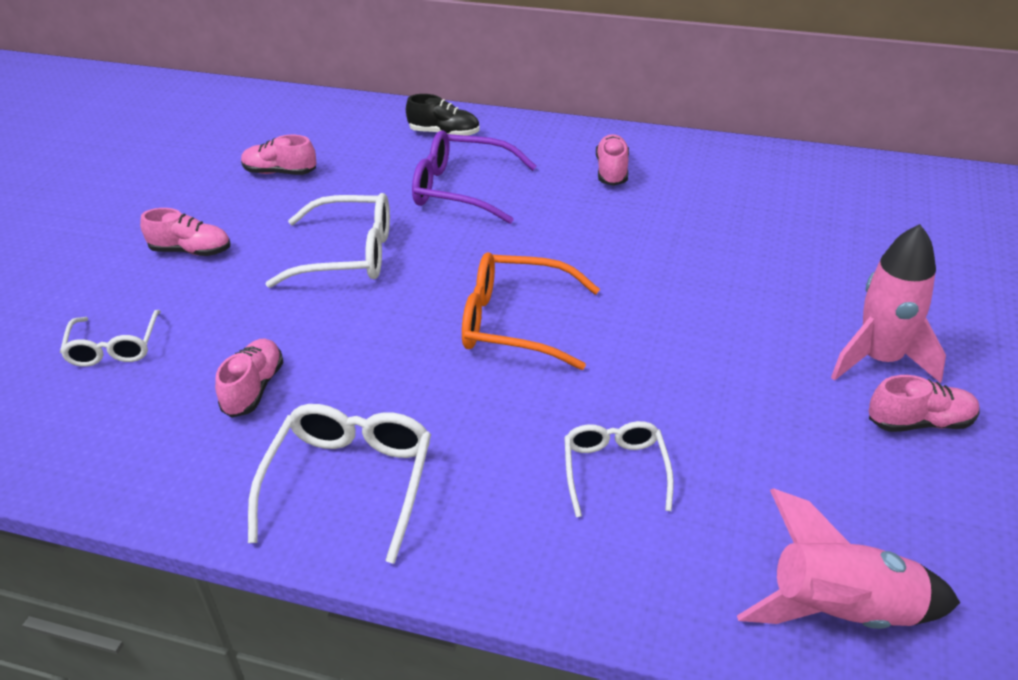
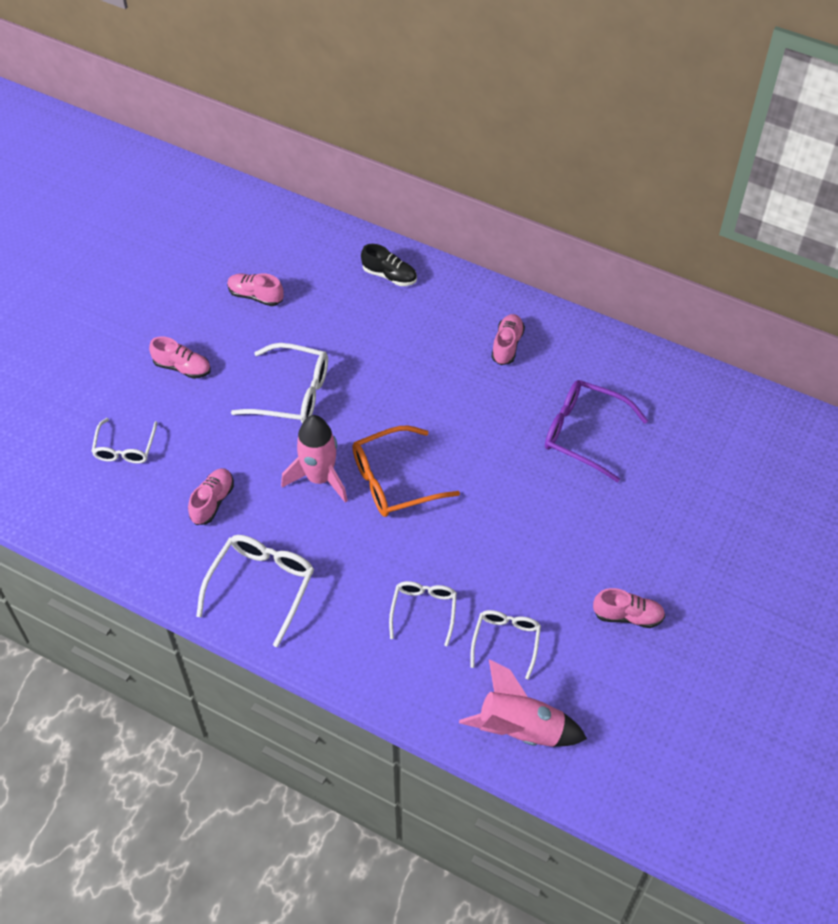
camera: 10 degrees right, 15 degrees up
purple glasses [412,130,537,224] -> purple glasses moved to [545,380,648,482]
orange glasses [462,252,600,370] -> orange glasses turned 45 degrees counterclockwise [352,426,460,517]
pink rocket [831,224,946,383] -> pink rocket moved to [281,415,348,503]
none -> white glasses [471,610,541,680]

